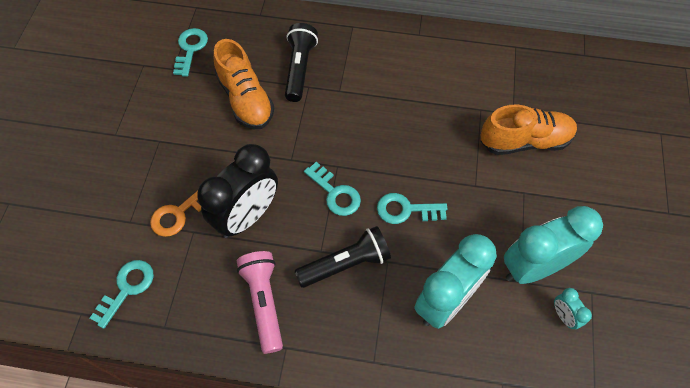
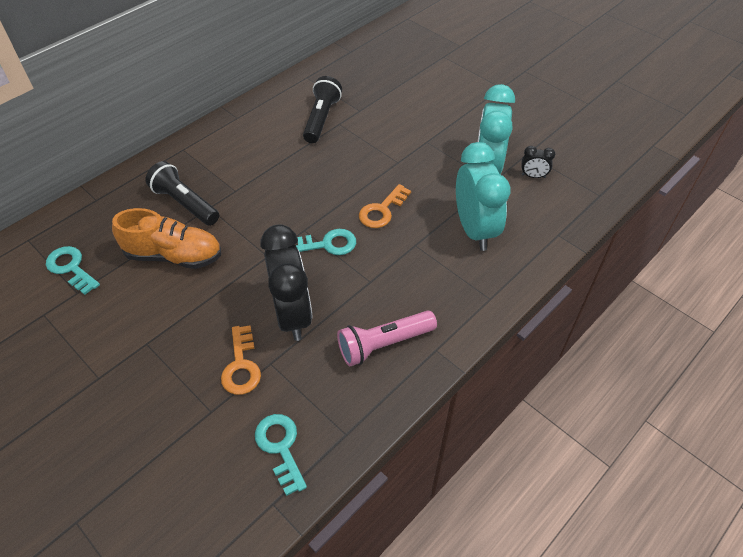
camera: 55 degrees left, 10 degrees down
pink flashlight [237,251,283,354] -> pink flashlight turned 45 degrees counterclockwise [337,310,437,366]
black flashlight [295,226,391,288] -> black flashlight moved to [303,76,342,143]
turquoise key [377,193,447,224] -> orange key [359,184,411,228]
orange shoe [481,105,577,155] -> none
turquoise clock [554,288,592,329] -> black clock [521,146,555,178]

